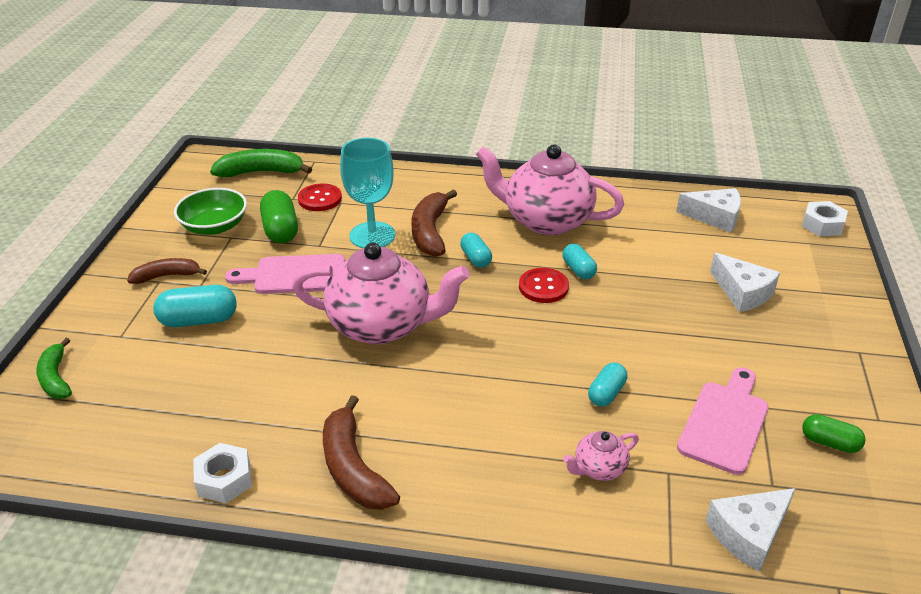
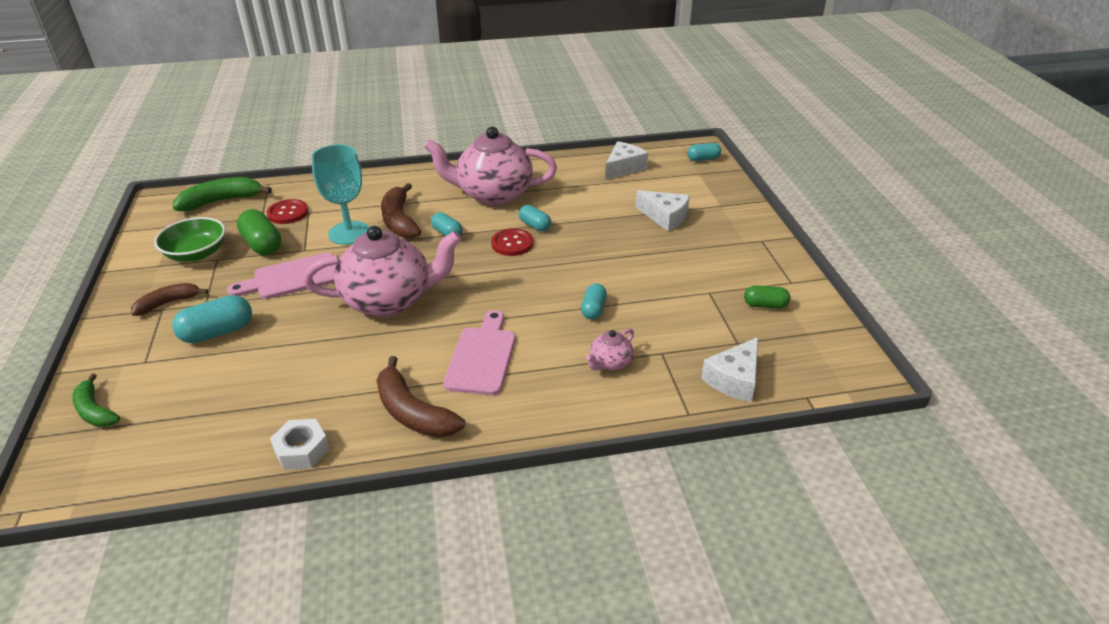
camera: 20 degrees left, 0 degrees up
white cheese [676,188,741,233] -> white cheese turned 45 degrees counterclockwise [605,141,648,180]
pink cutting board [677,367,769,475] -> pink cutting board moved to [443,310,516,395]
white nut [802,201,848,236] -> turquoise capsule [687,143,721,161]

